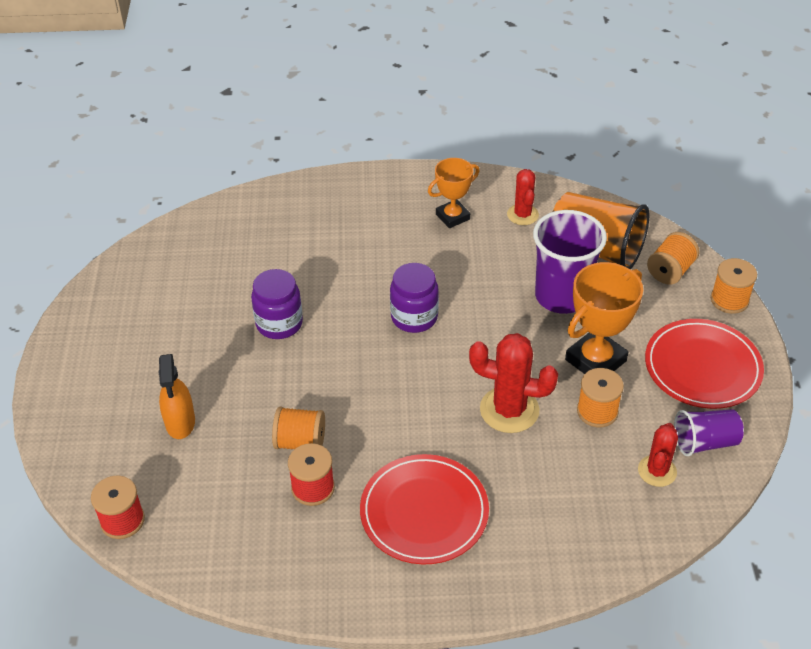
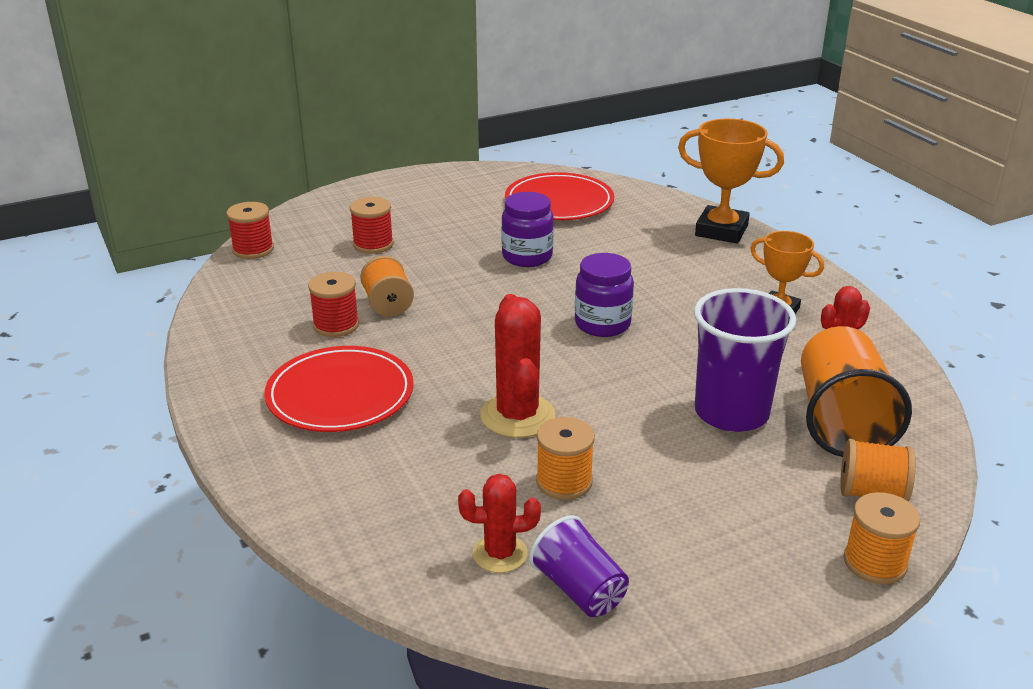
camera: 65 degrees right, 15 degrees down
orange spray bottle [158,354,195,439] -> red spool [350,197,394,254]
orange trophy [565,262,643,374] -> orange trophy moved to [678,119,784,243]
red plate [645,319,764,409] -> red plate moved to [505,172,614,220]

